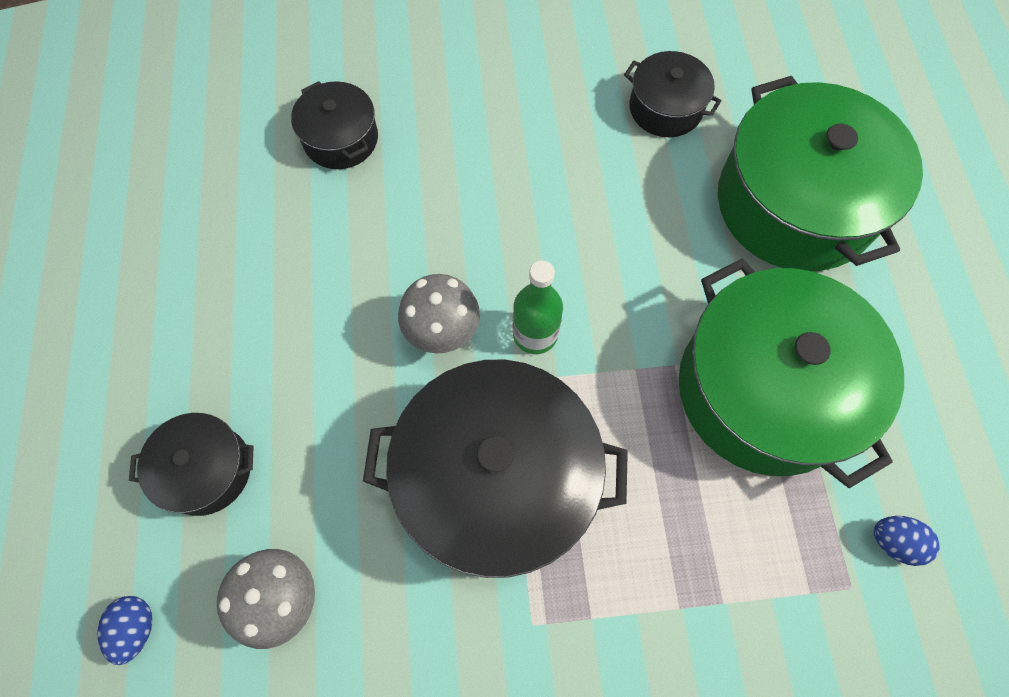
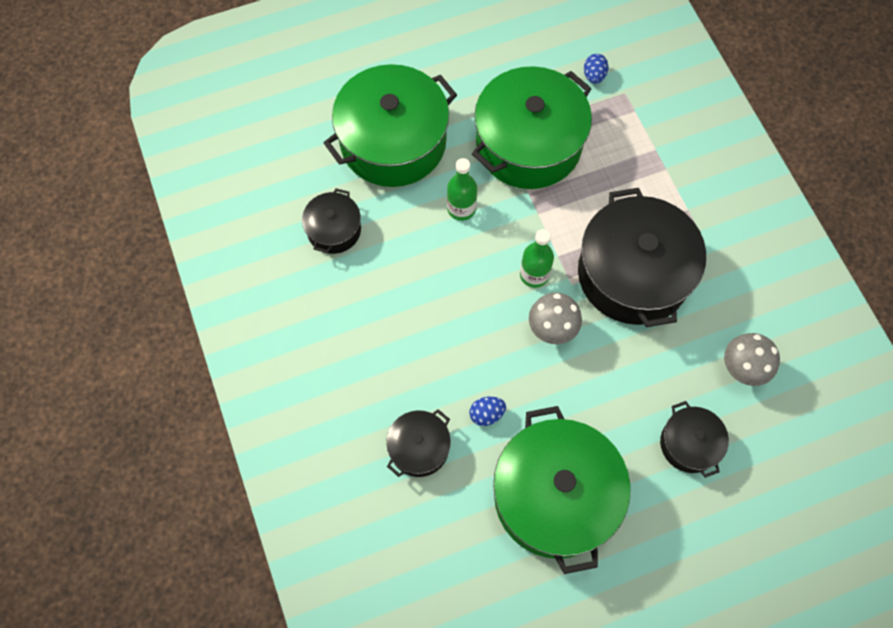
camera: 105 degrees left, 0 degrees up
blue egg [97,596,152,665] -> blue egg moved to [469,397,506,426]
none -> green bottle [447,158,477,221]
none -> green pot [493,406,631,574]

